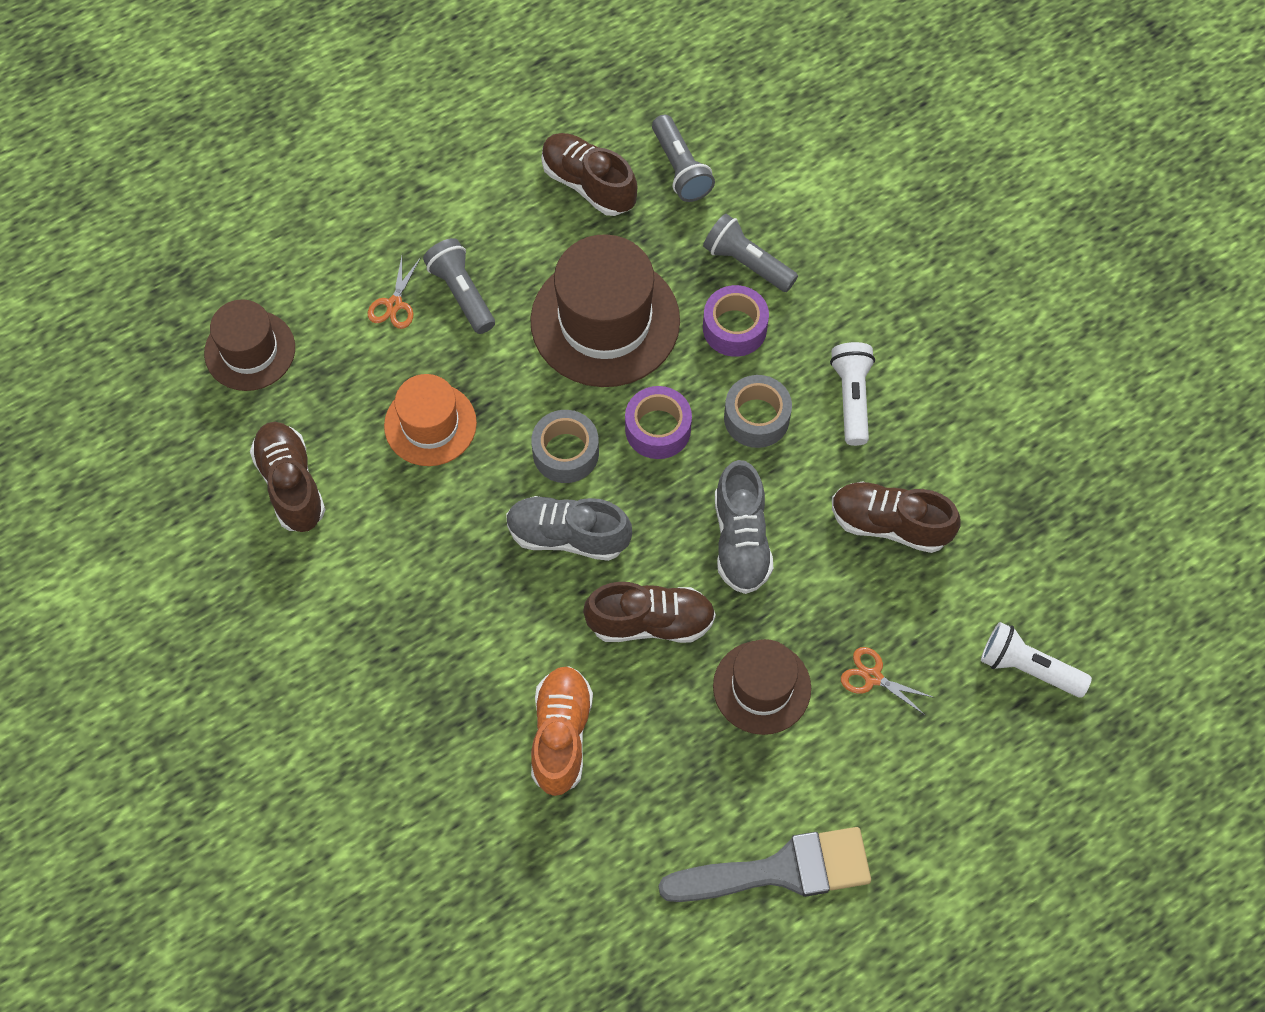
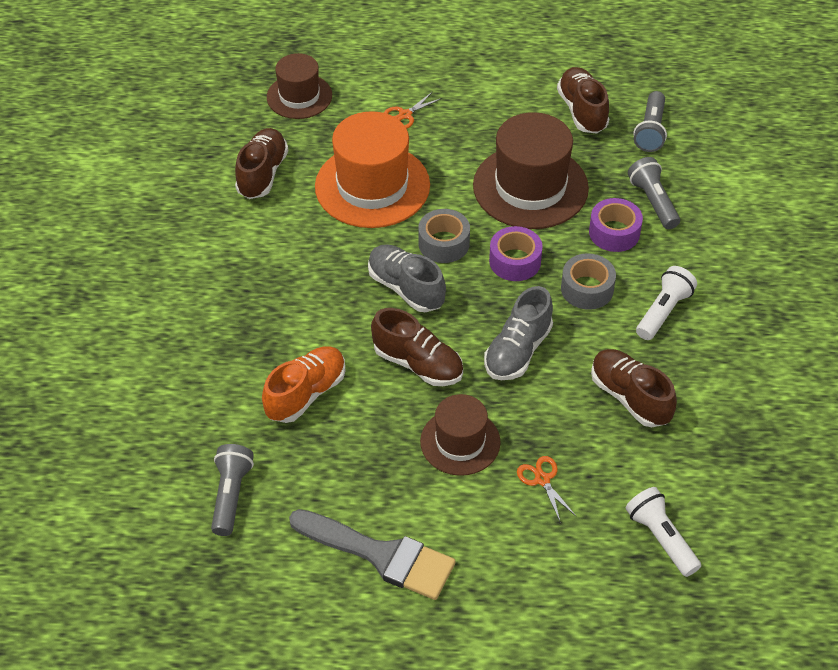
camera: 35 degrees right, 15 degrees down
orange hat [384,374,477,466] -> orange hat [315,111,430,228], size x1.66
grey flashlight [423,238,495,334] -> grey flashlight moved to [211,444,254,536]

